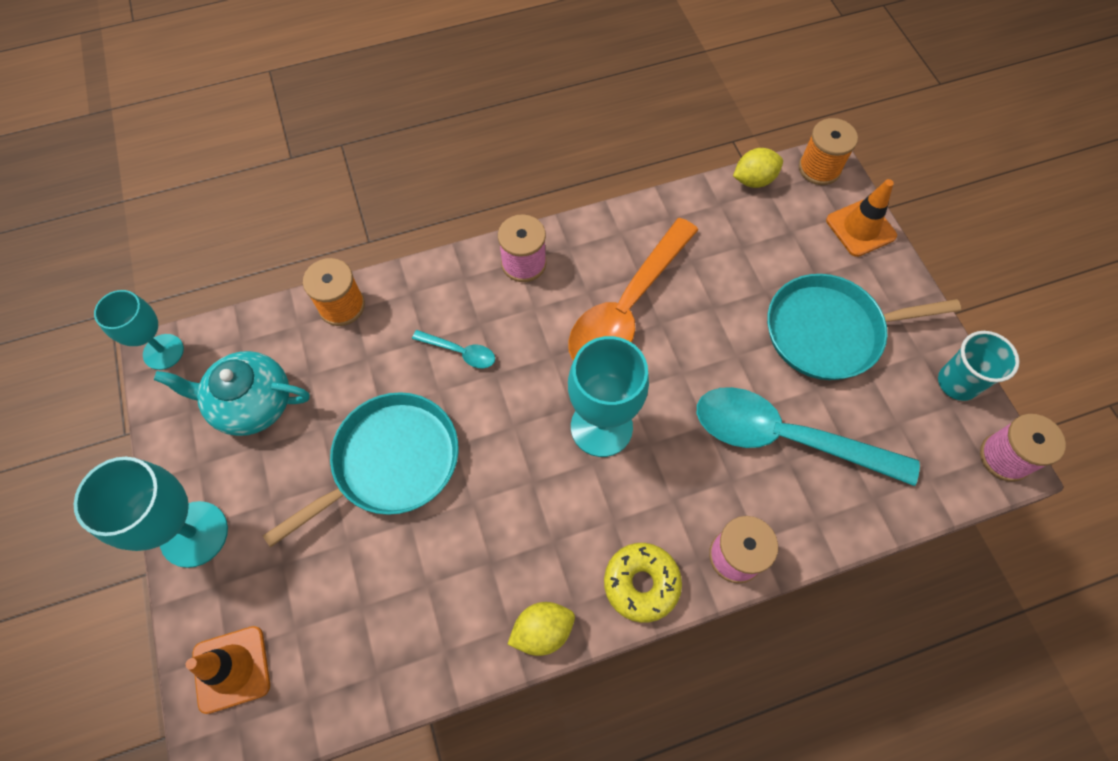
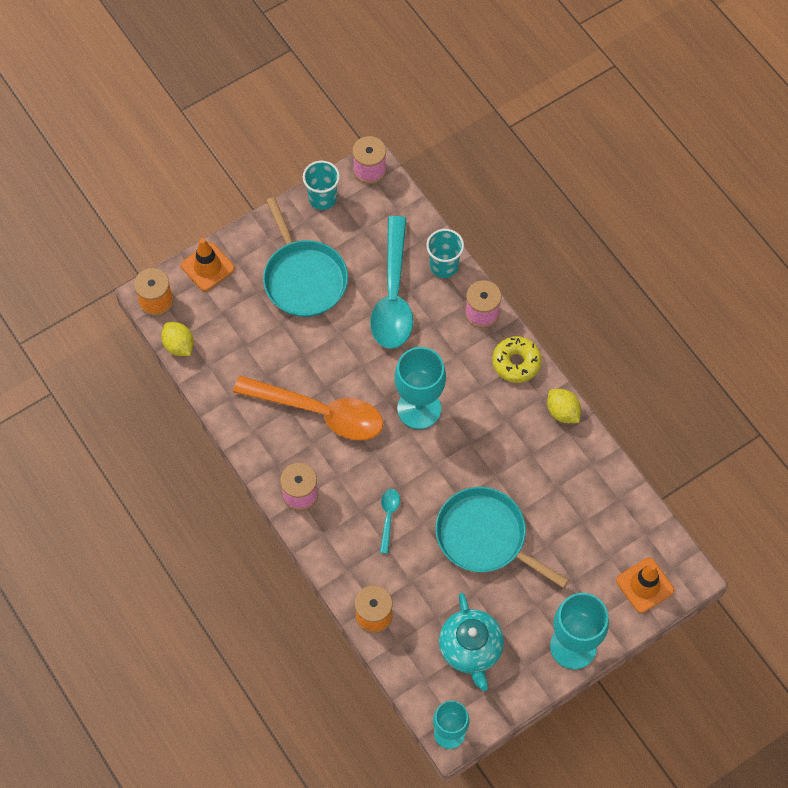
camera: 105 degrees left, 0 degrees up
none -> turquoise cup [426,229,464,278]

